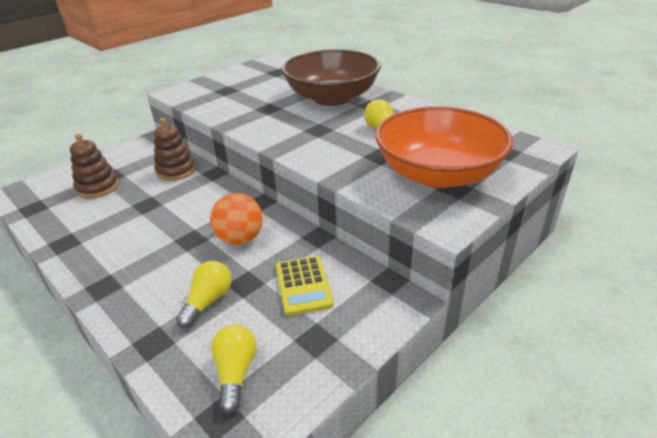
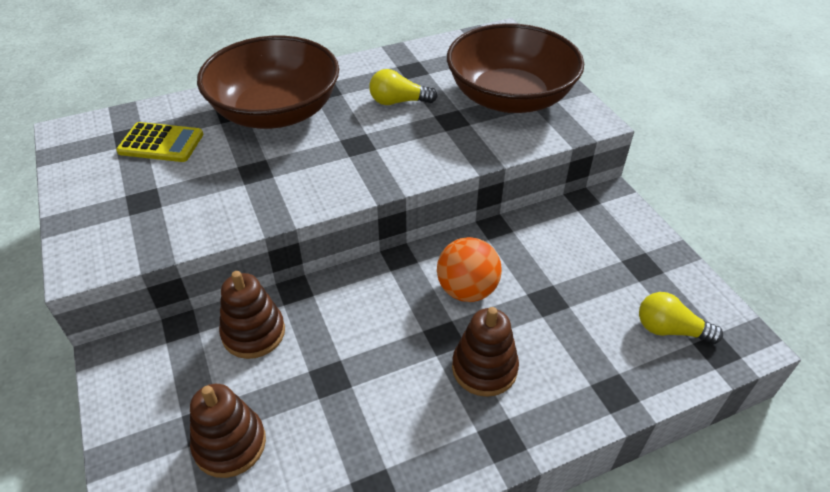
camera: 70 degrees left, 10 degrees up
yellow light bulb [176,261,232,328] -> none
yellow calculator [276,256,334,316] -> yellow calculator moved to [116,122,203,162]
orange bowl [375,106,513,188] -> brown bowl [447,23,584,113]
none -> brown stacking toy [452,307,519,397]

